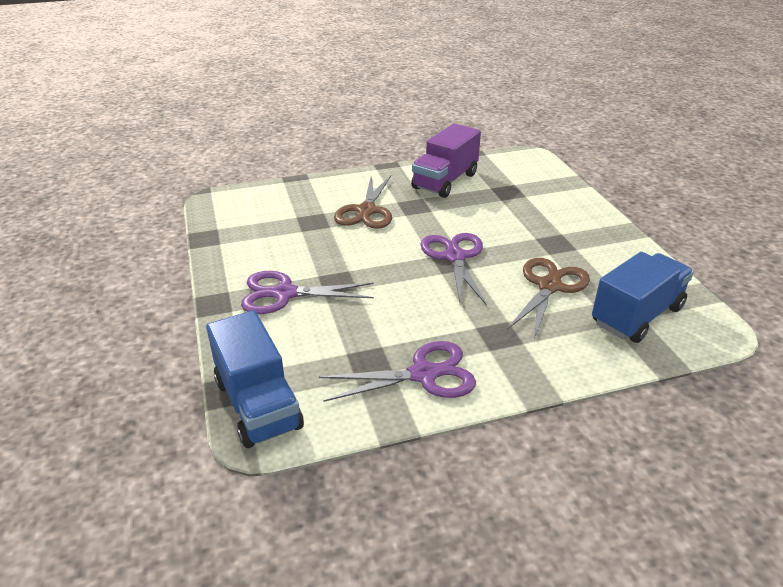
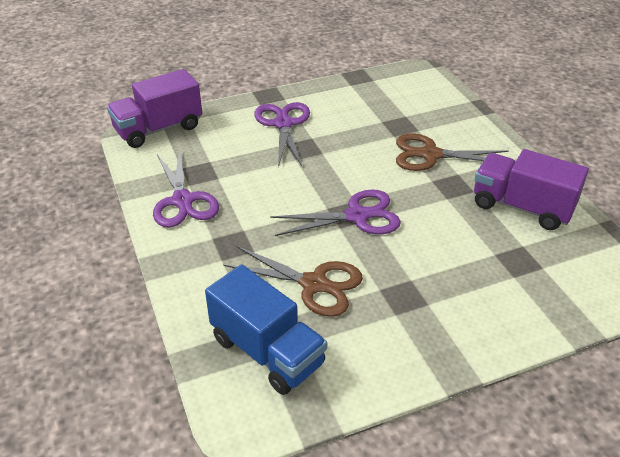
camera: 85 degrees right, 5 degrees up
blue truck [206,310,304,448] -> purple truck [107,69,202,148]

